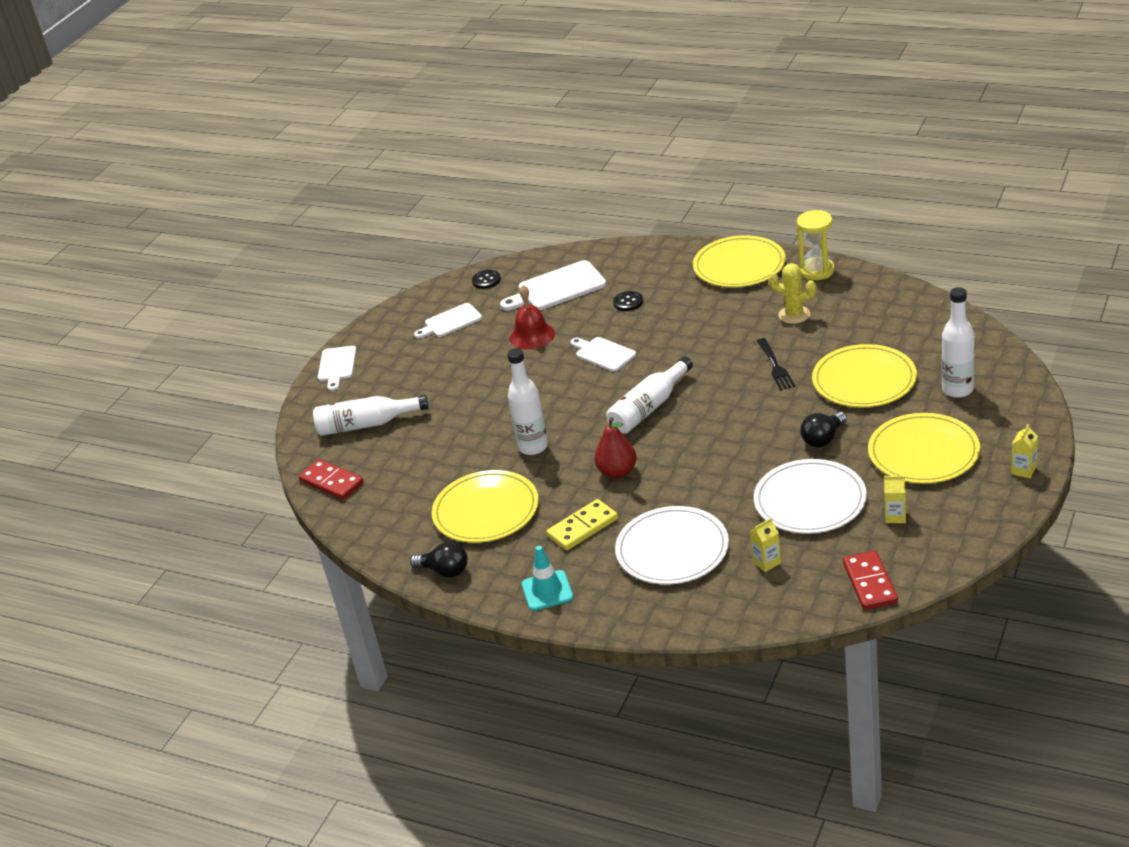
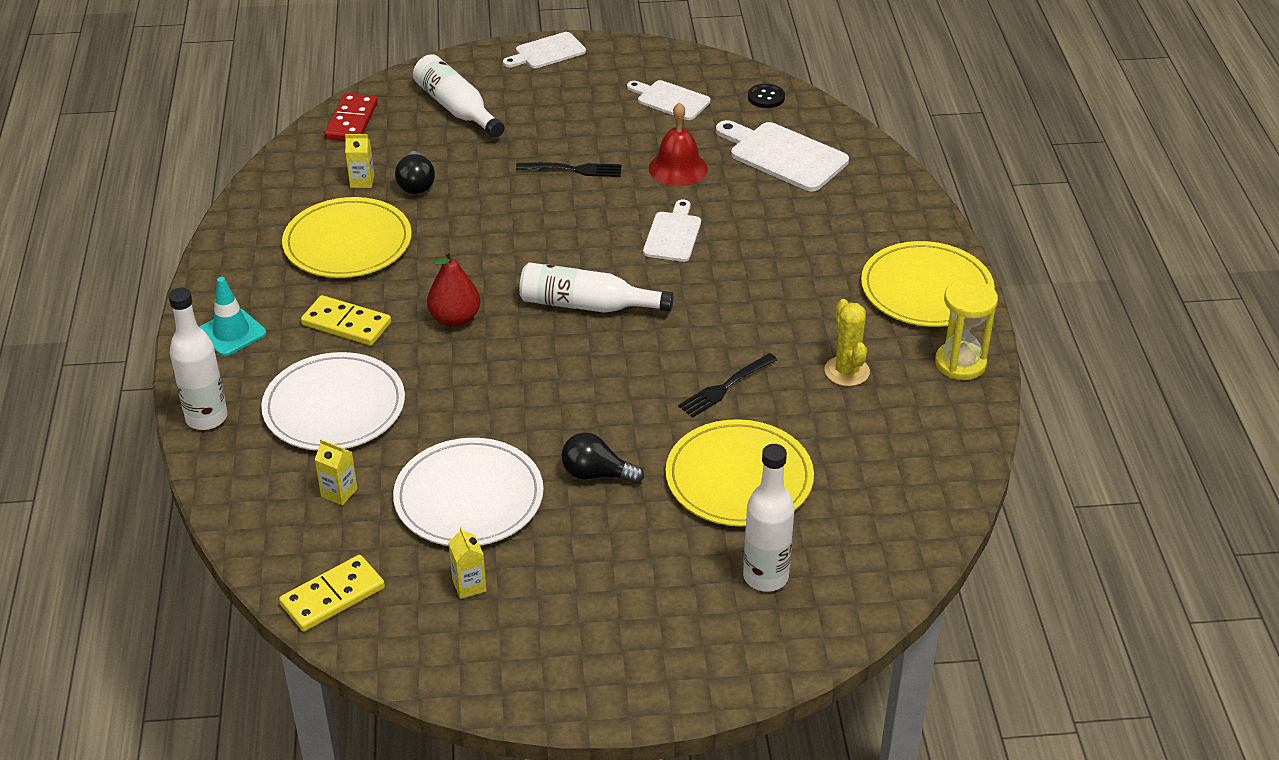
camera: 55 degrees right, 5 degrees up
black light bulb [410,542,468,578] -> black light bulb moved to [395,151,435,194]
white bottle [507,348,548,455] -> white bottle moved to [168,288,227,430]
black button [613,291,643,311] -> none
red domino [843,551,898,610] -> yellow domino [279,555,385,631]
yellow plate [868,413,980,484] -> none
yellow carton [1011,424,1038,478] -> yellow carton moved to [345,134,374,188]
none -> black fork [516,162,622,177]

